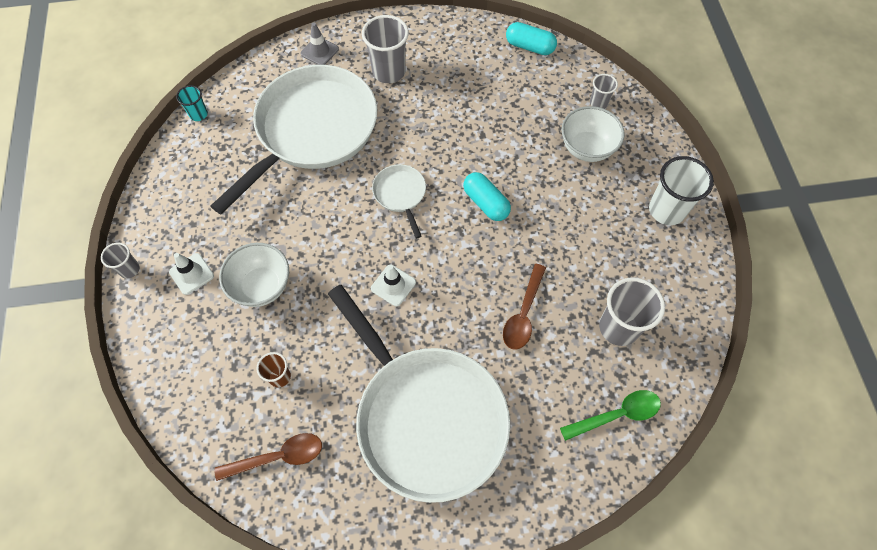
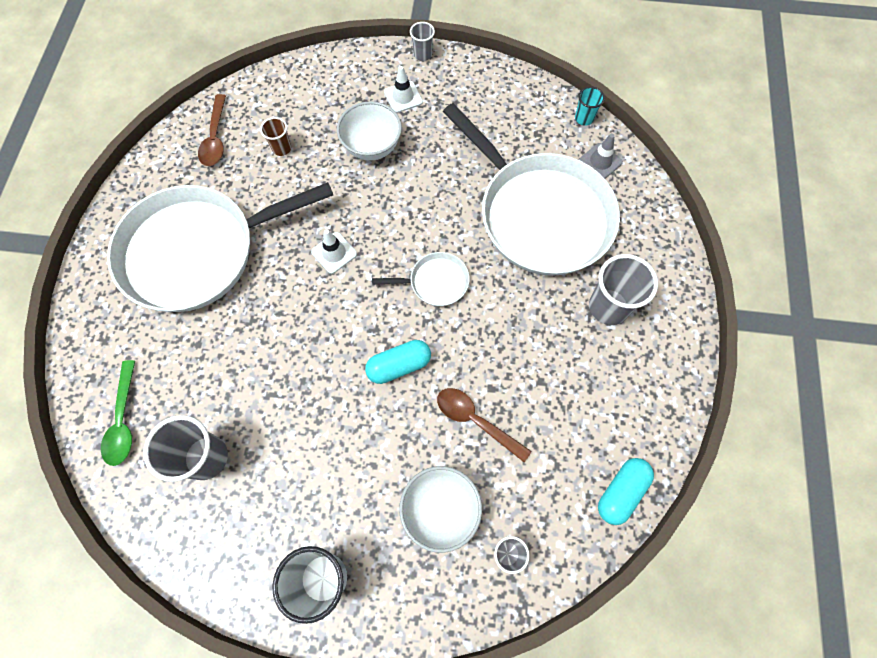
camera: 105 degrees right, 5 degrees up
grey traffic cone [300,23,339,65] -> grey traffic cone moved to [579,133,623,179]
brown spoon [503,264,546,350] -> brown spoon moved to [437,388,531,462]

